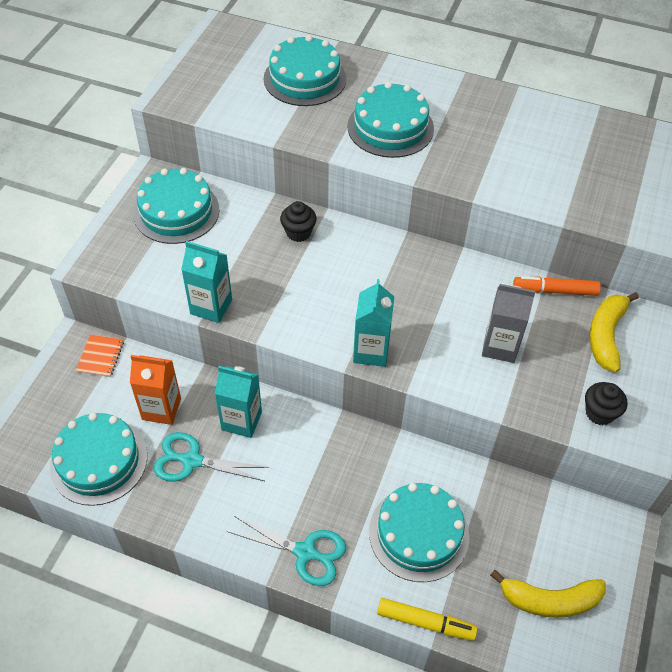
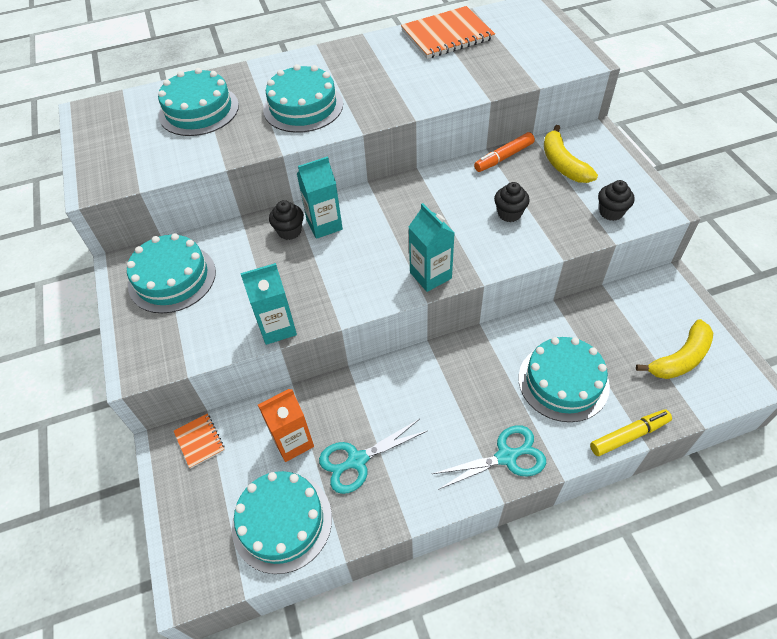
camera: 35 degrees left, 0 degrees up
turquoise carton [215,366,262,438] -> turquoise carton moved to [297,156,343,239]
grey carton [482,284,536,363] -> black cupcake [494,182,530,222]
none -> orange notebook [401,6,495,59]

